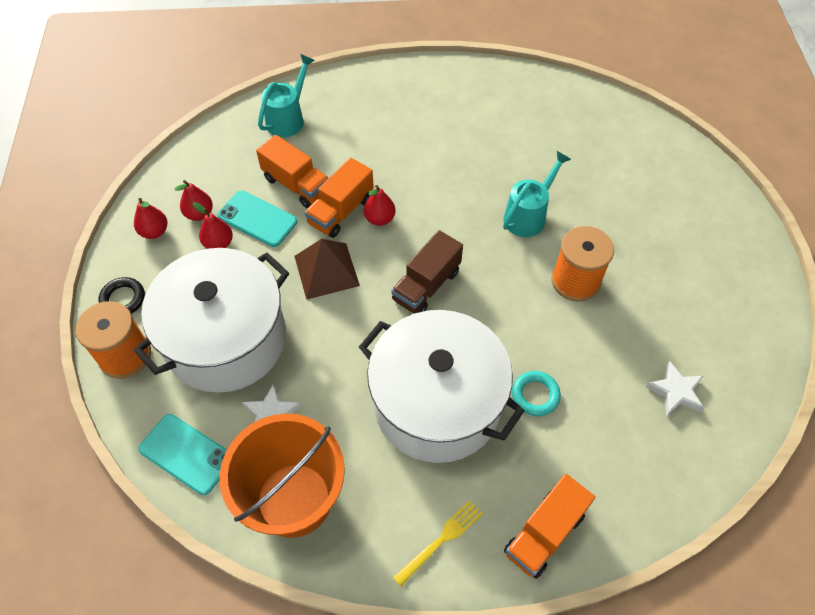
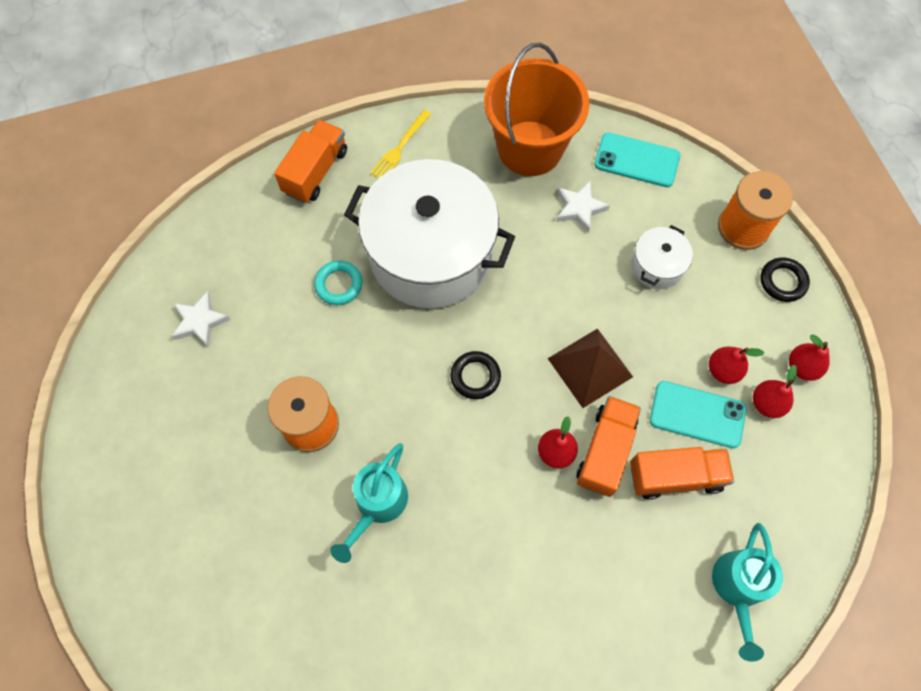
camera: 165 degrees right, 10 degrees up
white pot [134,248,289,393] -> white pot [631,225,693,289], size x0.43
orange truck [256,135,329,208] -> orange truck turned 150 degrees clockwise [630,447,734,500]
brown truck [391,230,463,313] -> black ring [451,351,501,399]

